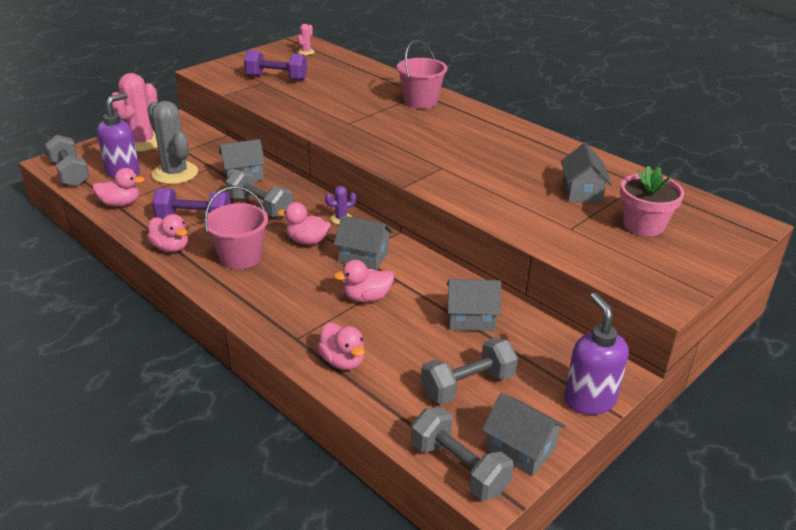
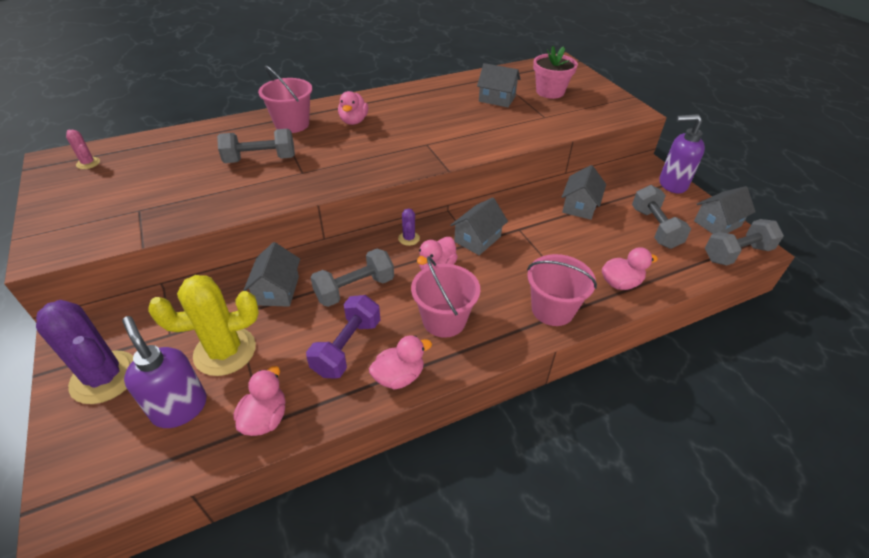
camera: 70 degrees left, 10 degrees up
grey dumbbell [45,135,89,187] -> grey dumbbell moved to [217,129,295,163]
pink cactus [111,73,158,152] -> purple cactus [36,300,133,404]
grey cactus [148,101,198,184] -> yellow cactus [148,275,259,376]
purple dumbbell [244,50,307,81] -> none
pink duck [334,260,394,302] -> pink duck moved to [338,91,368,125]
none -> pink bucket [527,254,597,326]

